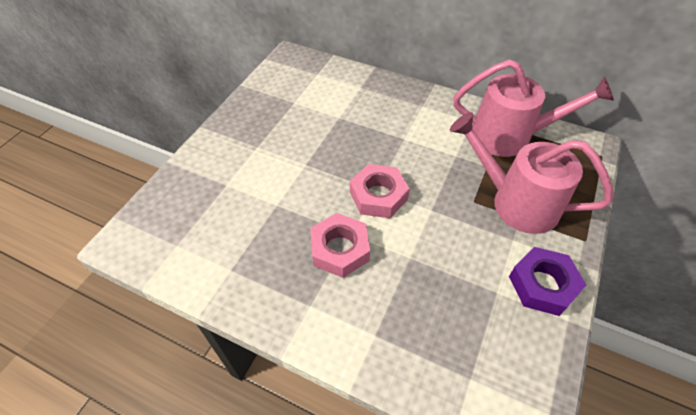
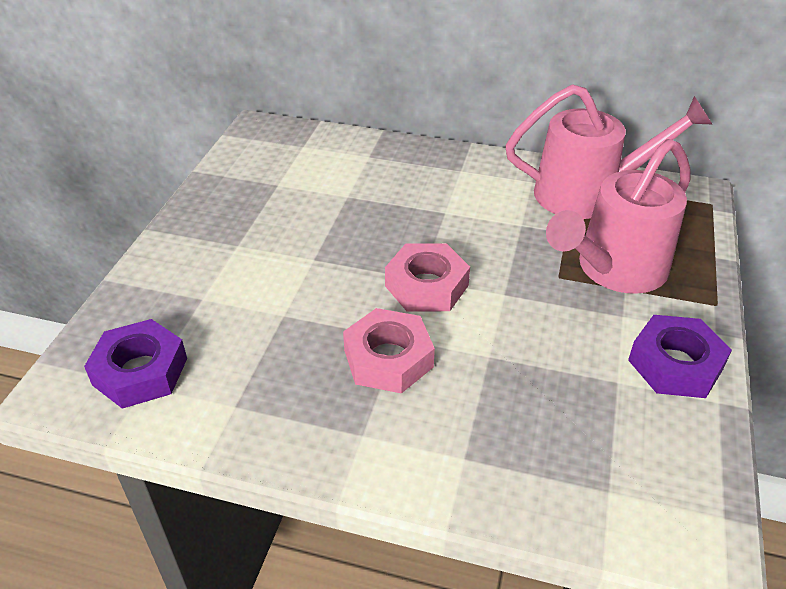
camera: 10 degrees left, 10 degrees down
pink watering can [450,112,613,234] -> pink watering can turned 60 degrees counterclockwise [546,139,690,294]
none -> purple nut [84,319,187,409]

